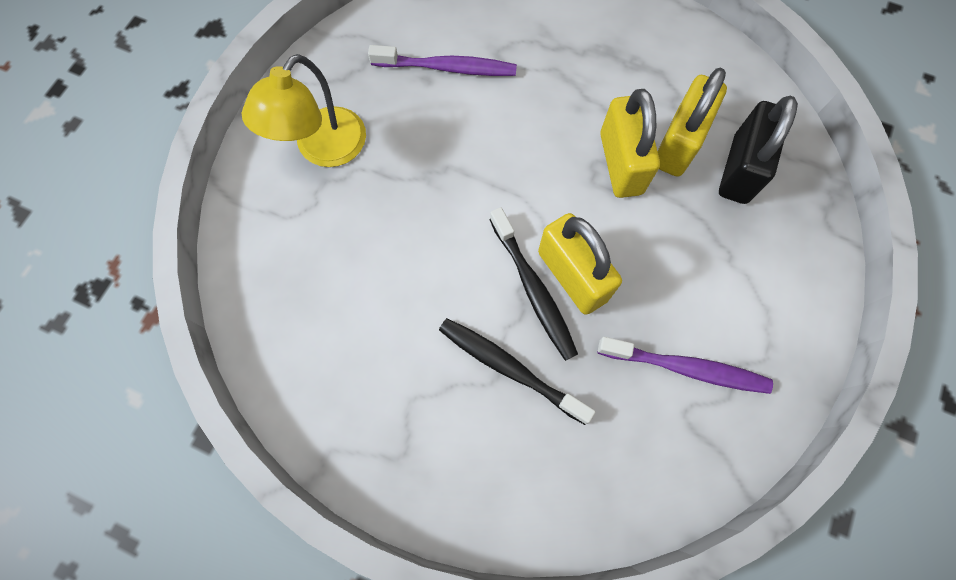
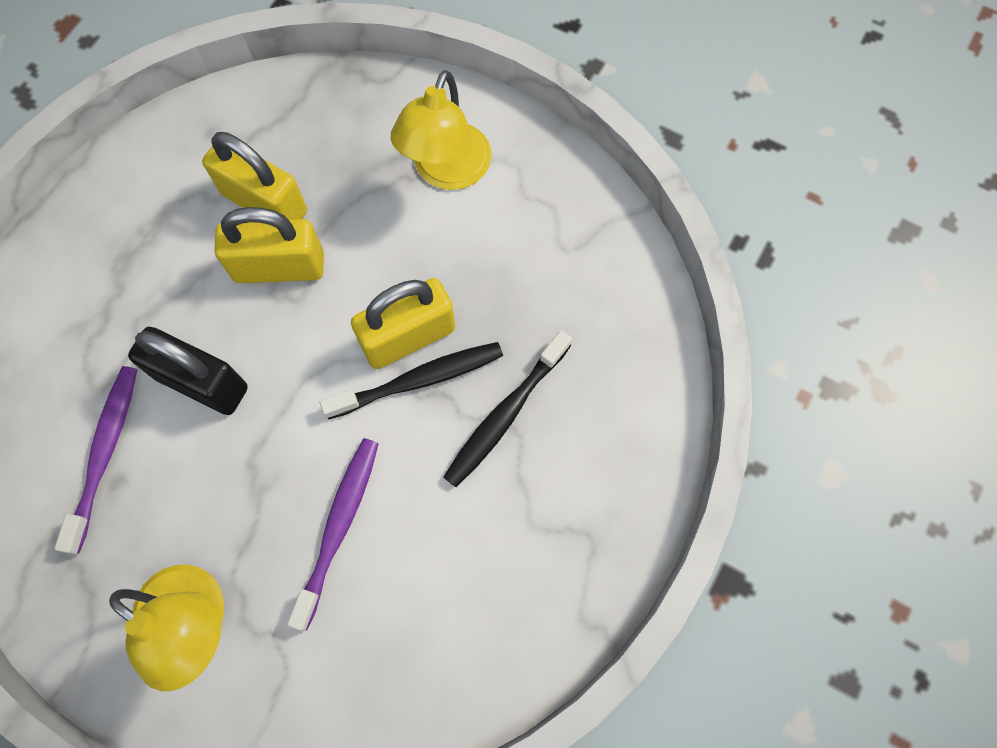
camera: 85 degrees left, 0 degrees up
purple toothbrush [598,337,773,394] -> purple toothbrush moved to [287,438,378,631]
black padlock [719,96,798,204] -> black padlock moved to [128,327,248,415]
none -> yellow lamp [391,70,492,190]

